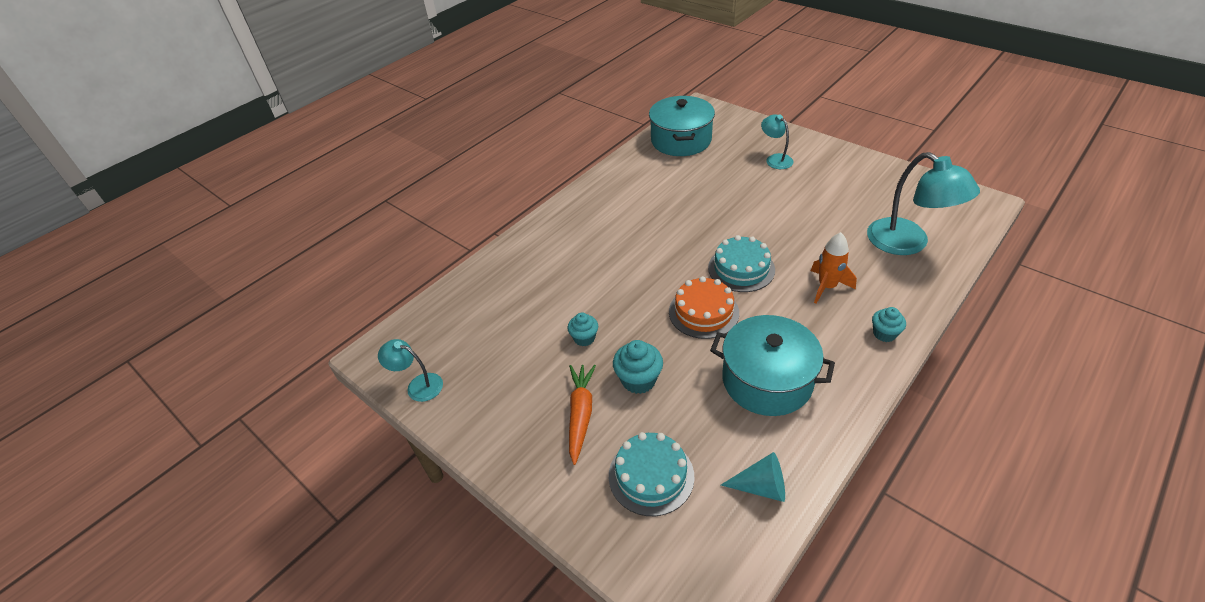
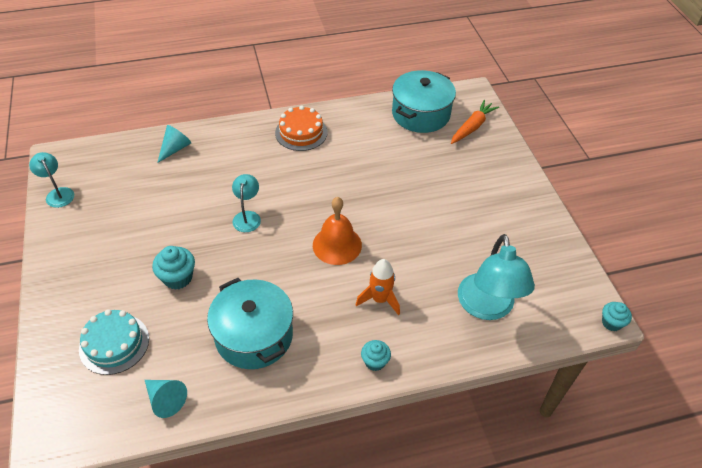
camera: 30 degrees right, 5 degrees up
turquoise cupcake [567,313,598,346] -> turquoise cupcake moved to [602,302,632,331]
orange carrot [569,364,596,465] -> orange carrot moved to [451,100,499,144]
orange cake [669,276,739,339] -> orange cake moved to [275,105,328,151]
turquoise cake [708,235,775,292] -> orange bell [313,197,362,265]
turquoise lamp [761,114,794,169] -> turquoise lamp moved to [232,174,261,232]
none -> turquoise cone [157,125,191,163]

